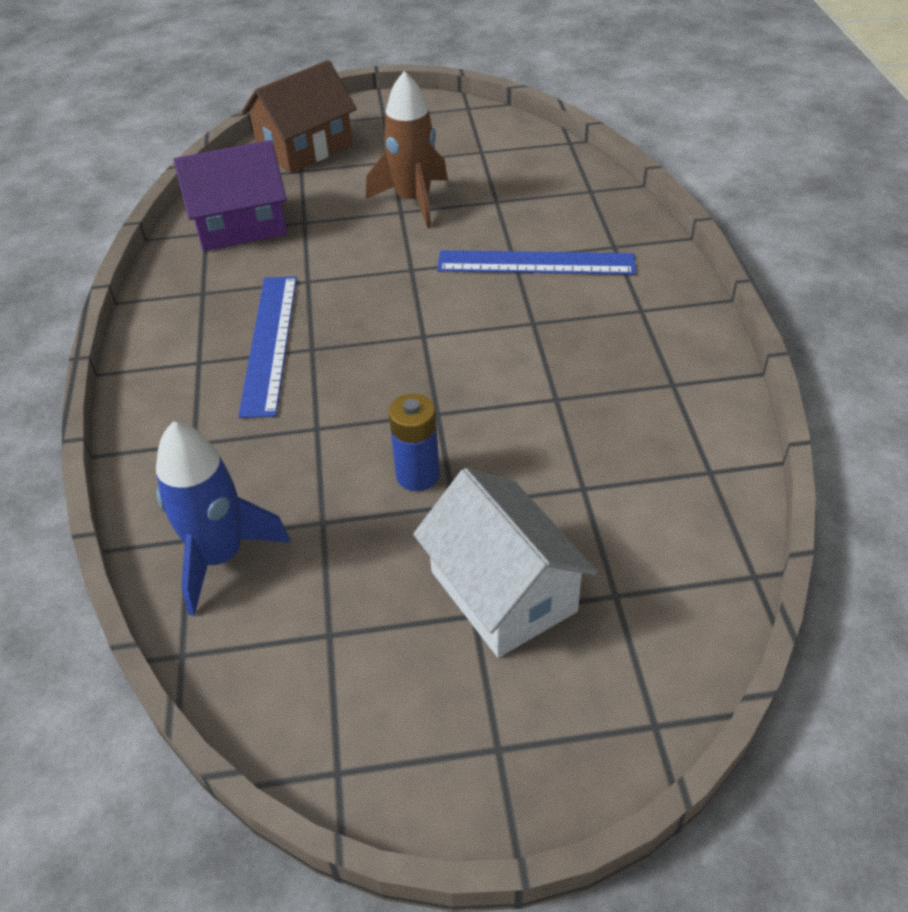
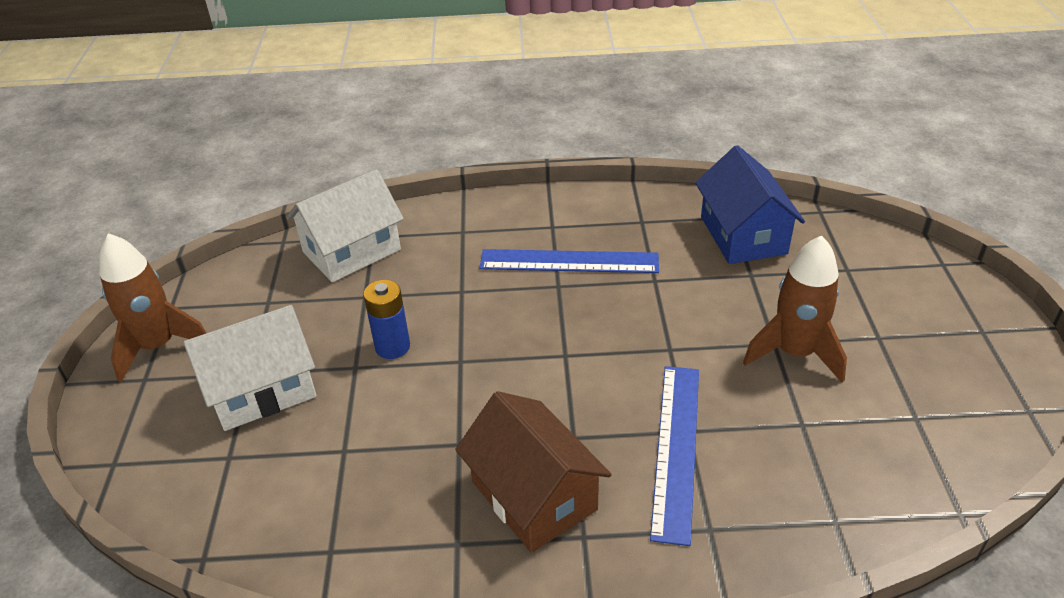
camera: 95 degrees right, 5 degrees down
blue rocket [156,421,291,616] -> white house [286,169,404,282]
purple house [173,140,287,251] -> blue house [695,145,805,264]
brown house [242,60,357,173] -> brown house moved to [455,391,612,553]
none -> brown rocket [99,233,206,382]

